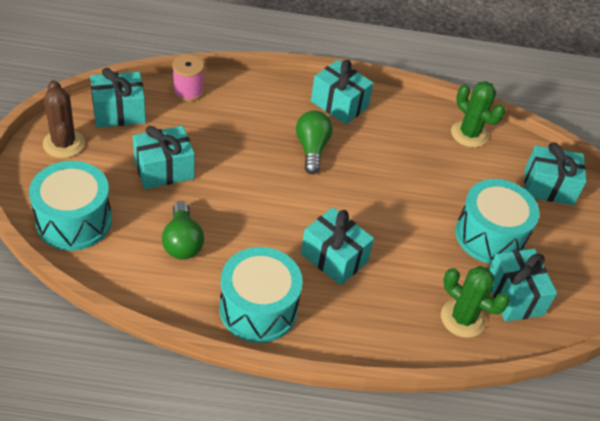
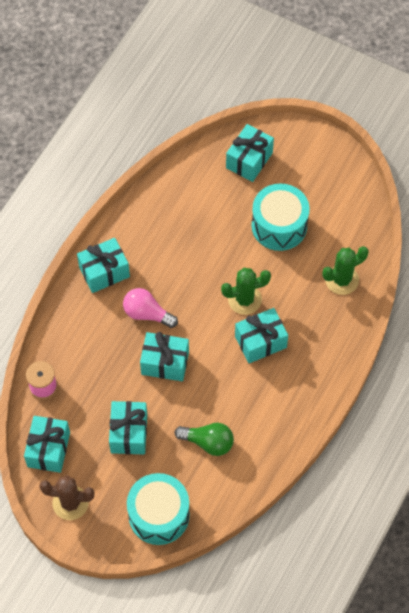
camera: 60 degrees left, 15 degrees up
turquoise drum [219,247,303,343] -> none
green light bulb [296,111,333,174] -> pink light bulb [123,288,178,328]
green cactus [451,81,505,147] -> green cactus moved to [221,268,271,315]
turquoise gift [489,249,557,322] -> turquoise gift moved to [140,332,189,381]

